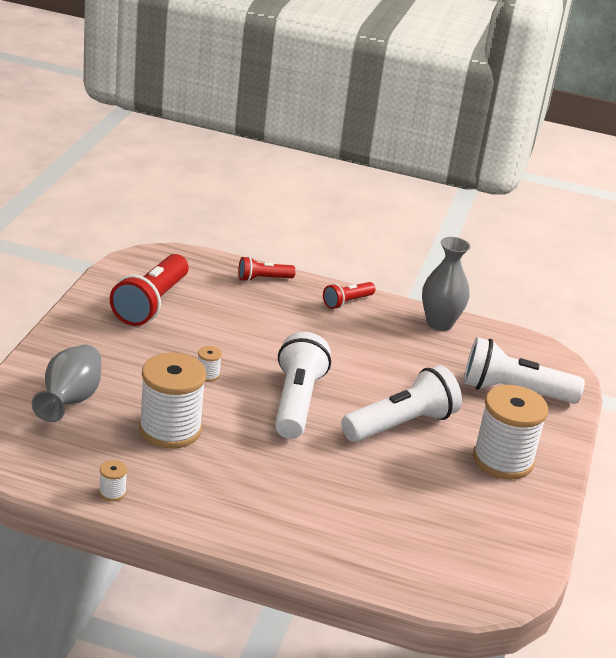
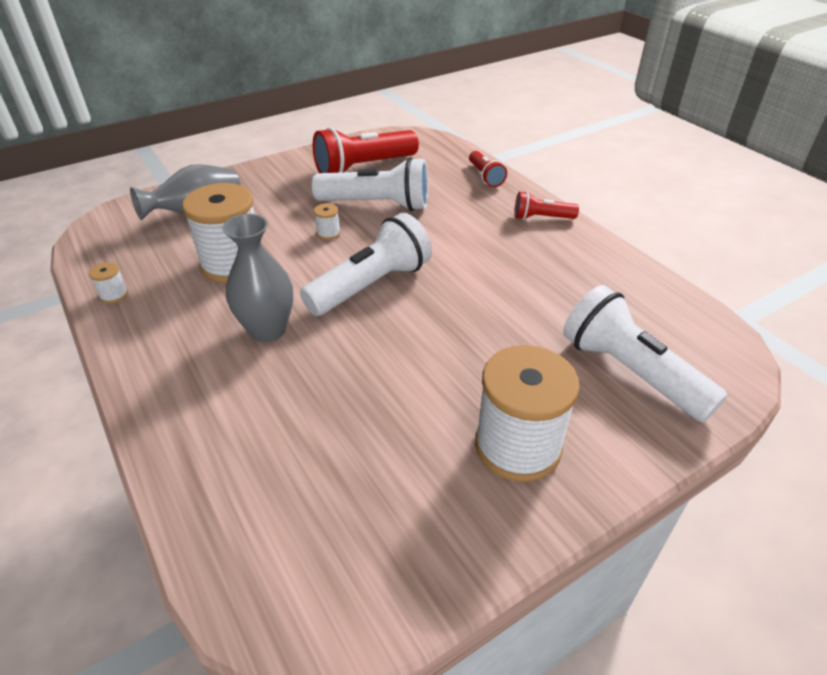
camera: 45 degrees right, 10 degrees up
red flashlight [238,256,296,282] -> red flashlight turned 135 degrees counterclockwise [469,151,507,187]
white flashlight [341,365,462,442] -> white flashlight moved to [312,157,428,211]
grey vase [422,237,471,331] -> grey vase moved to [222,214,293,342]

